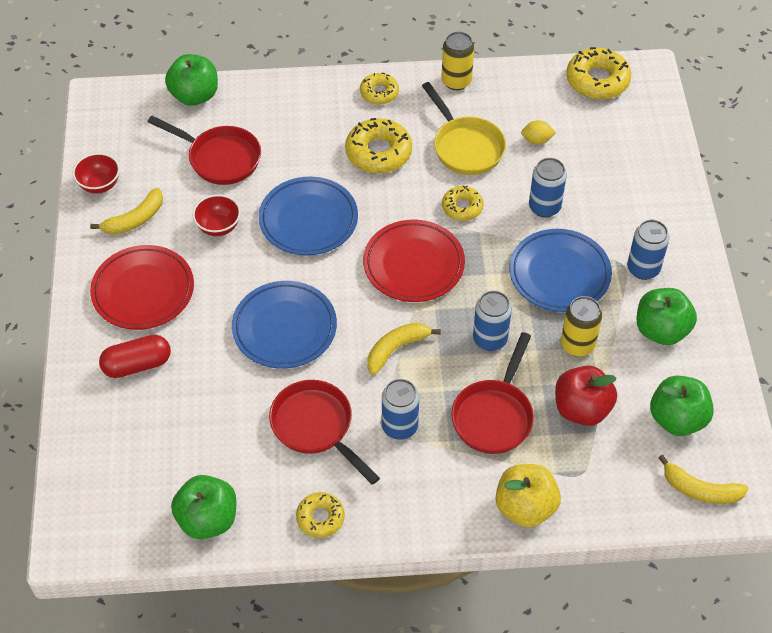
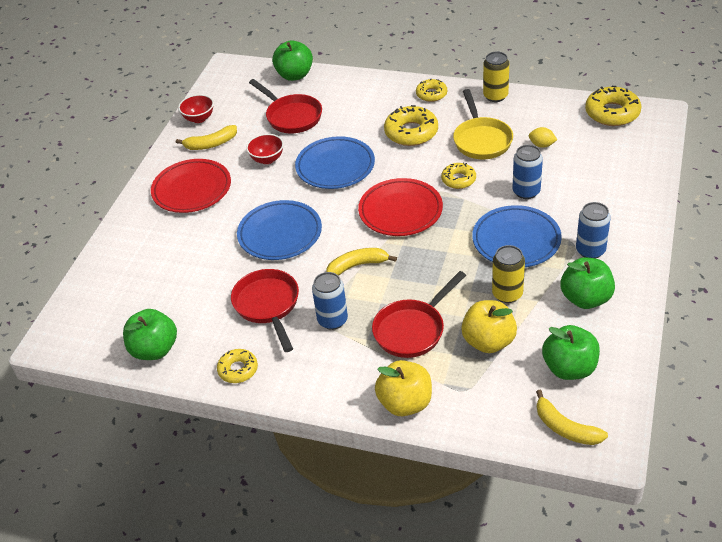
camera: 25 degrees right, 10 degrees down
red capsule [99,335,171,378] -> none
blue can [473,291,512,351] -> none
red apple [555,366,617,426] -> yellow apple [461,300,517,353]

